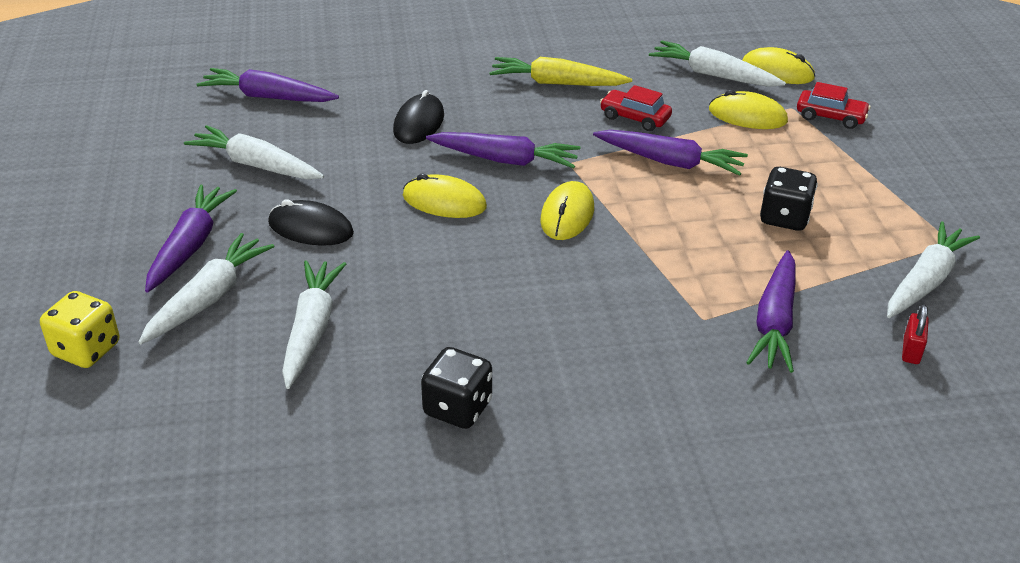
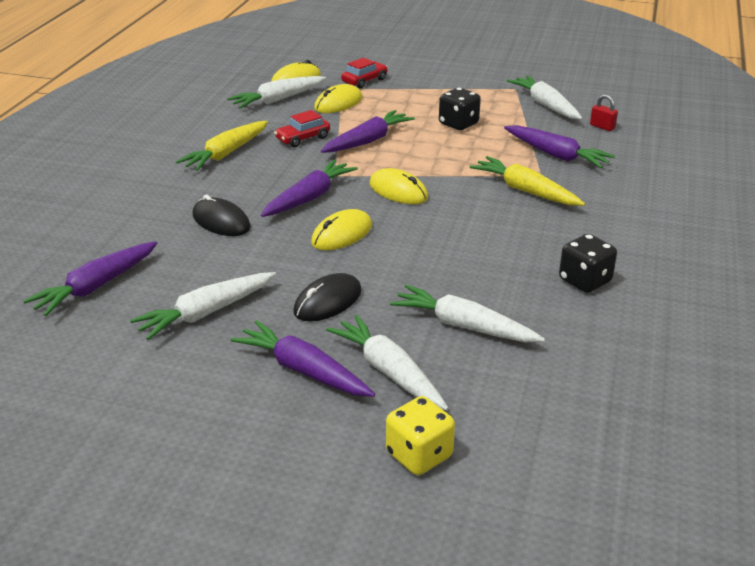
camera: 65 degrees left, 5 degrees down
none -> yellow carrot [470,156,585,206]

